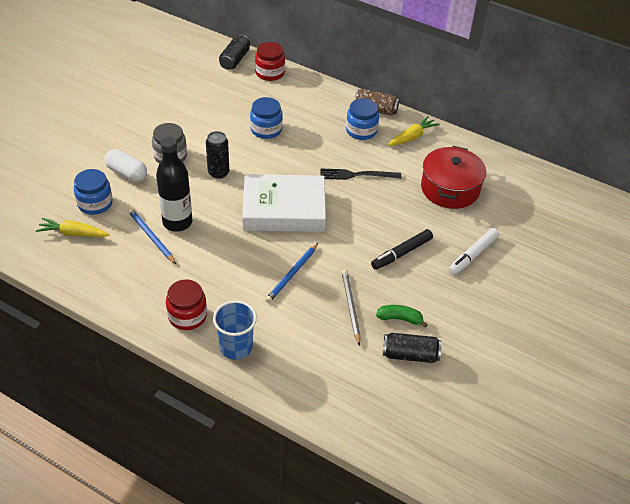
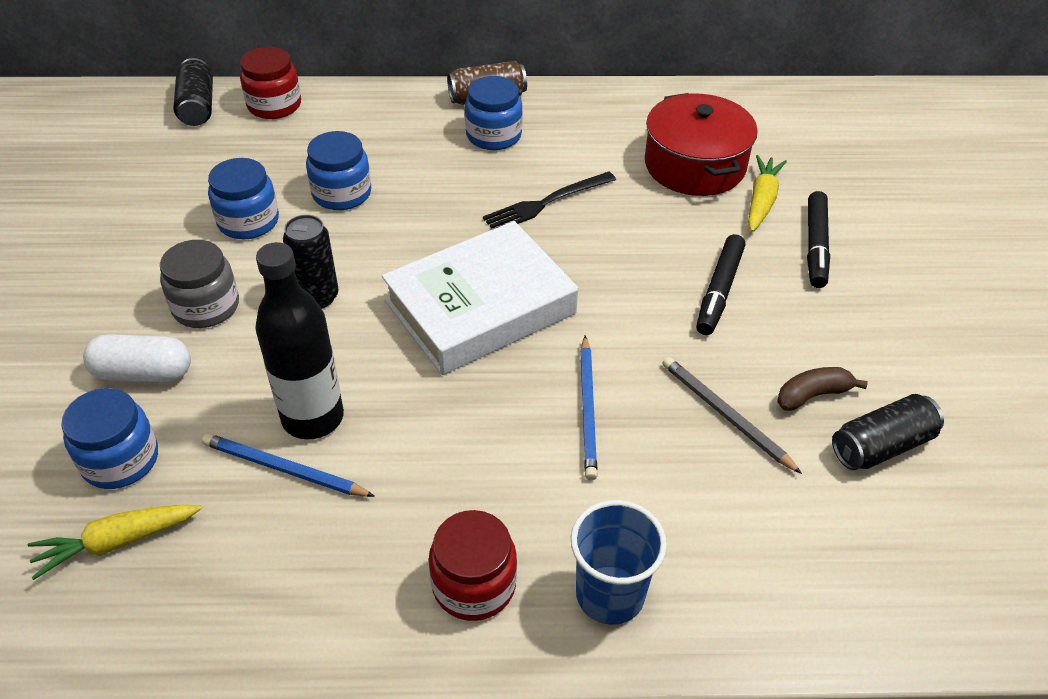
camera: 30 degrees left, 0 degrees up
green banana [376,305,428,327] -> brown banana [777,367,868,411]
yellow carrot [388,116,440,146] -> yellow carrot moved to [748,155,787,232]
white marker [448,228,499,275] -> black marker [807,191,830,288]
none -> blue jar [208,158,279,239]

